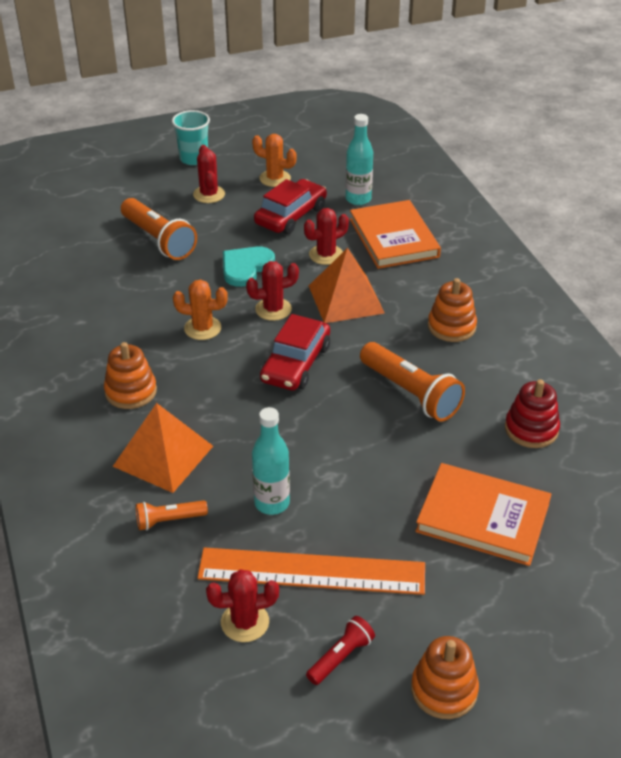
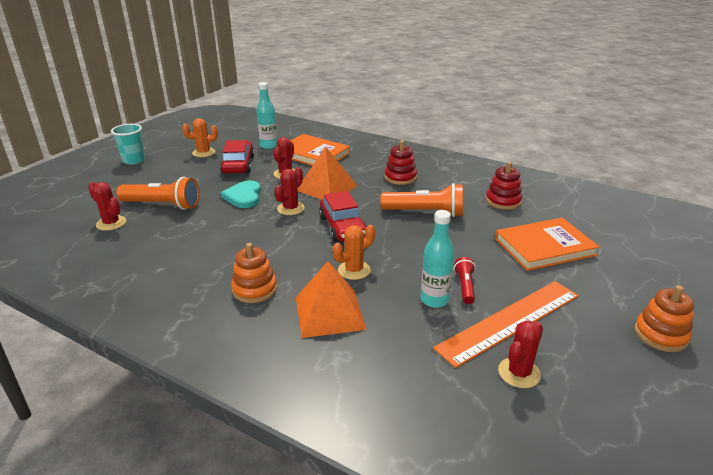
camera: 40 degrees left, 10 degrees down
orange flashlight [136,500,208,530] -> none
orange cactus [173,280,228,340] -> orange cactus moved to [333,225,375,280]
red cactus [193,145,225,203] -> red cactus moved to [88,182,126,231]
red flashlight [306,616,375,685] -> red flashlight moved to [454,257,475,304]
orange stacking toy [428,278,477,342] -> red stacking toy [384,140,417,185]

